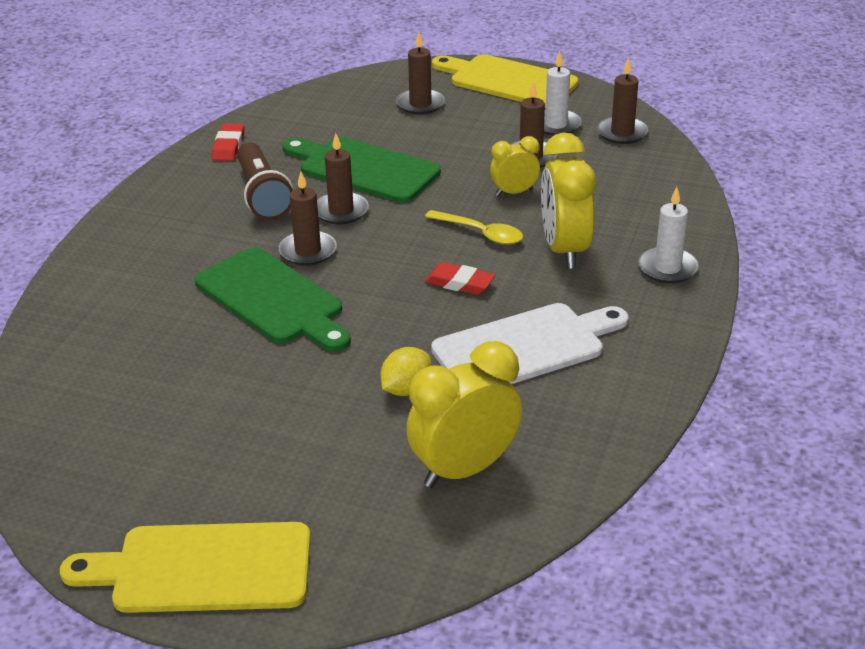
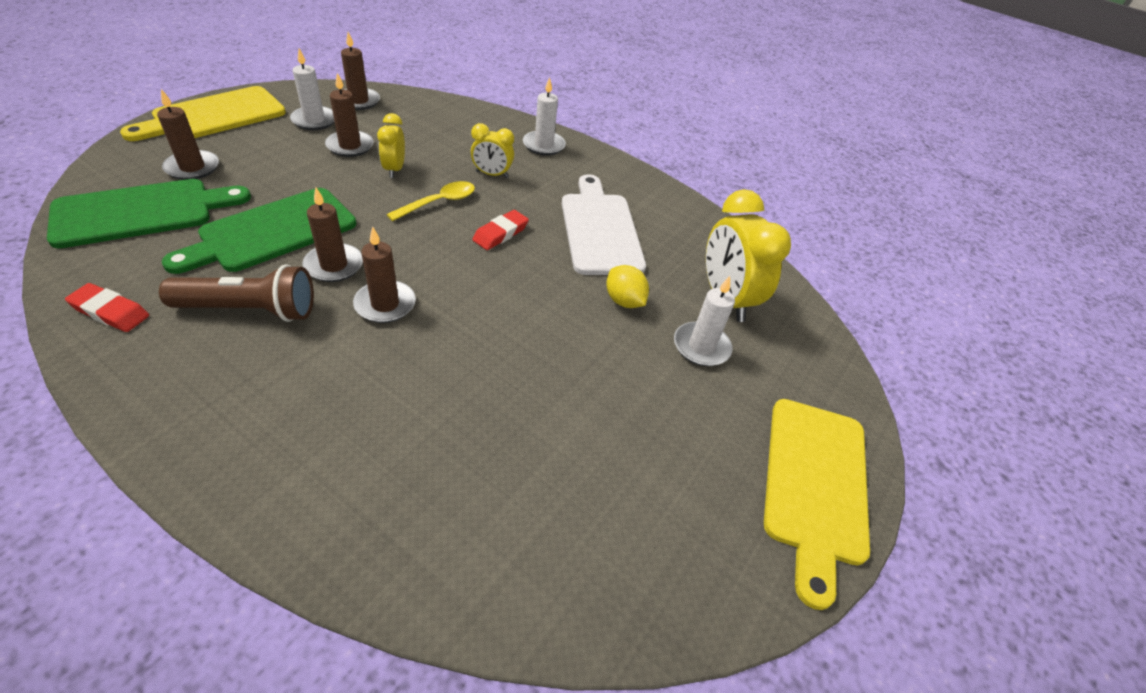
camera: 80 degrees left, 10 degrees up
green cutting board [195,247,351,352] -> green cutting board moved to [47,179,251,248]
yellow clock [541,132,596,269] -> yellow clock [471,123,514,178], size x0.56
none -> white candle [674,276,735,366]

